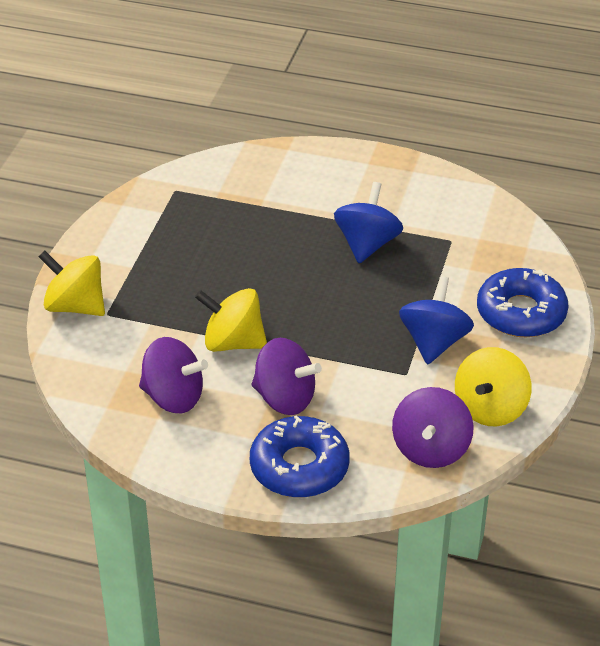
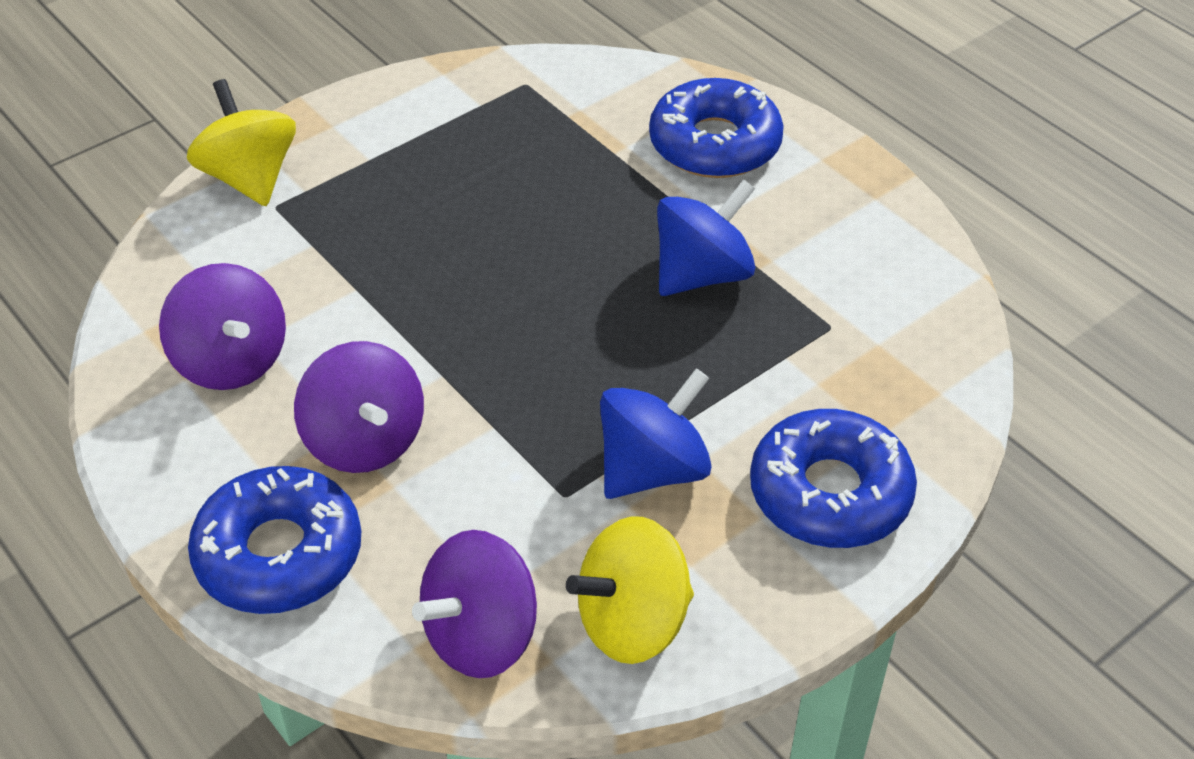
camera: 35 degrees right, 5 degrees up
yellow spinning top [195,288,267,352] -> none
none -> blue donut [649,78,784,178]

